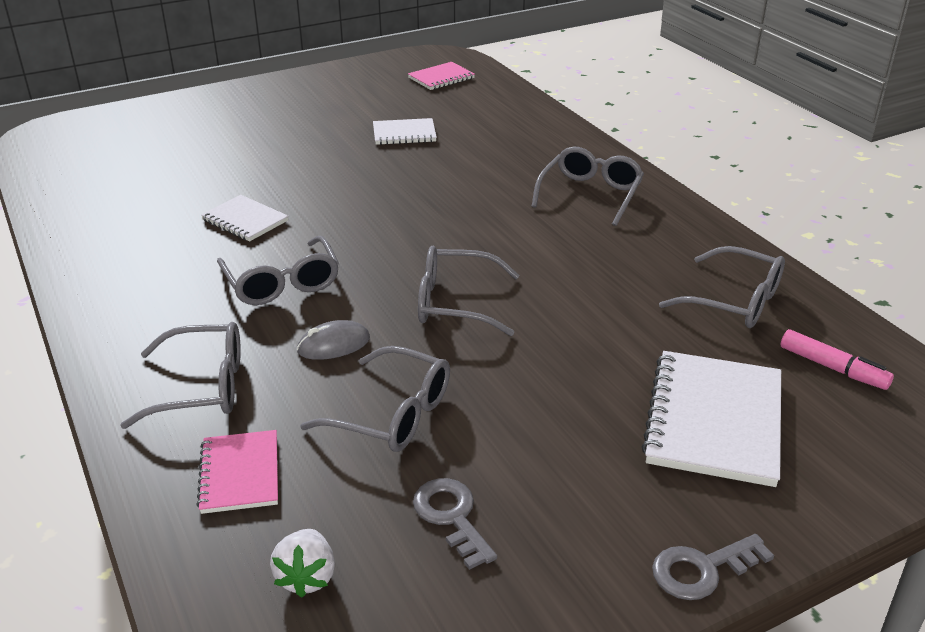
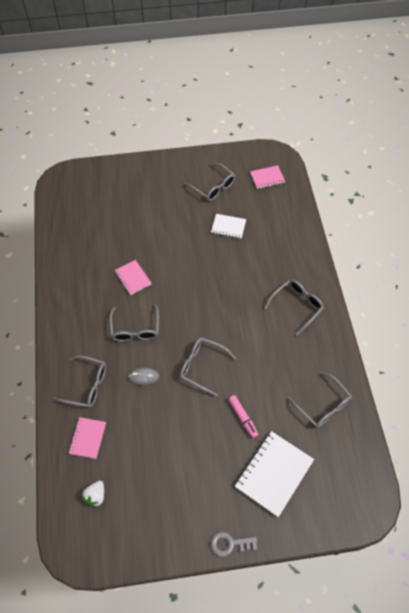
camera: 20 degrees right, 25 degrees up
white notebook [201,195,288,242] -> pink notebook [114,260,151,295]
grey glasses [300,346,450,452] -> grey glasses moved to [184,163,235,201]
grey key [413,478,497,570] -> none
pink marker [780,329,894,390] -> pink marker moved to [228,395,259,438]

